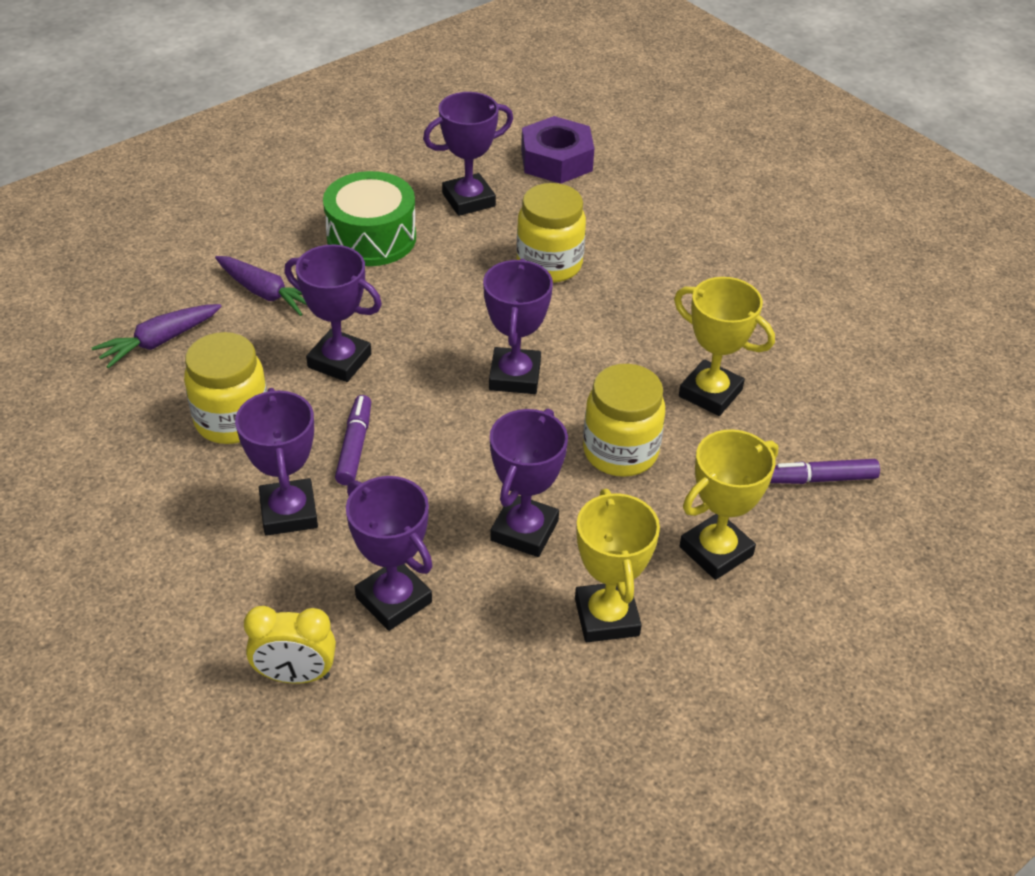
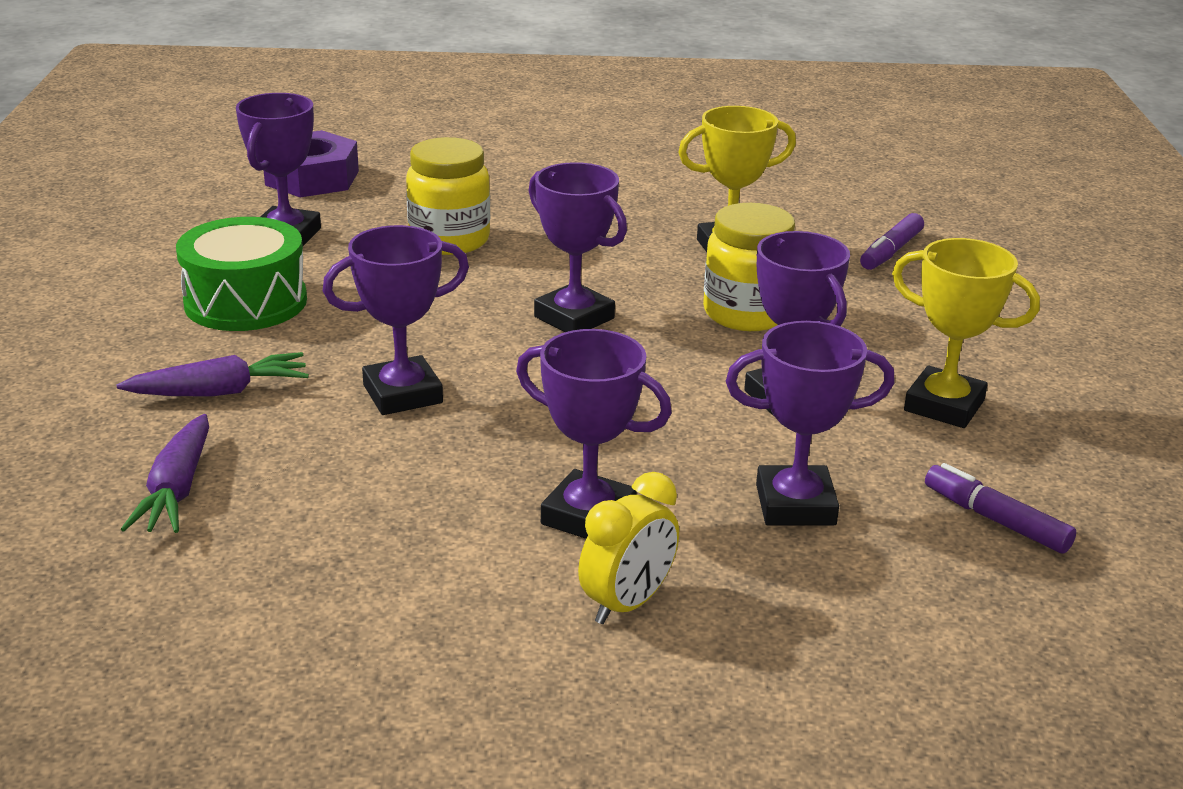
camera: 50 degrees left, 15 degrees down
yellow jar [184,332,267,444] -> none
yellow clock [244,606,336,684] -> yellow clock moved to [578,472,679,624]
purple marker [335,395,371,486] -> purple marker moved to [925,463,1076,554]
yellow trophy [680,429,778,580] -> none

